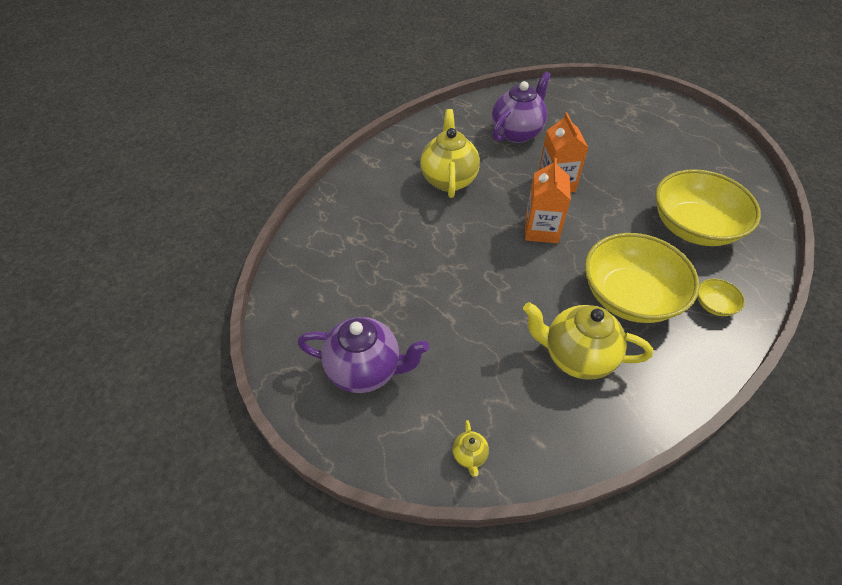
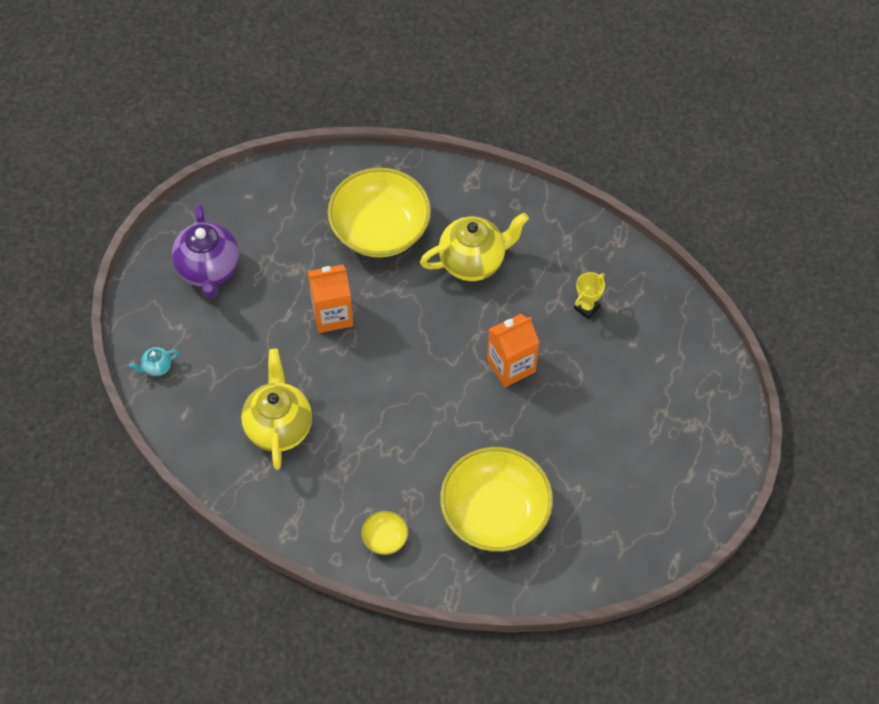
camera: 70 degrees right, 10 degrees up
yellow teapot [452,420,489,477] -> turquoise teapot [129,347,179,376]
purple teapot [492,71,551,143] -> yellow trophy [574,272,605,319]
orange carton [525,158,571,243] -> orange carton moved to [307,265,353,333]
yellow bowl [585,233,699,323] -> yellow bowl moved to [328,167,431,257]

